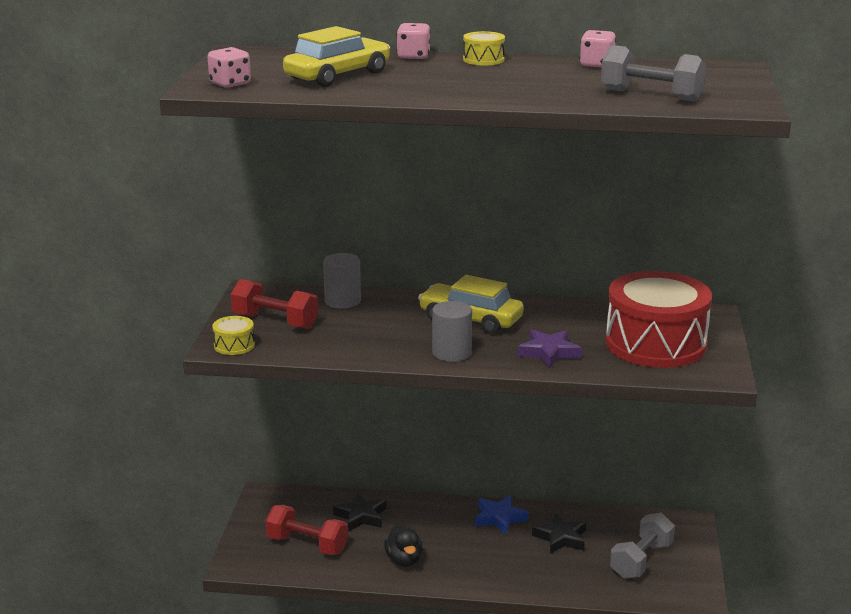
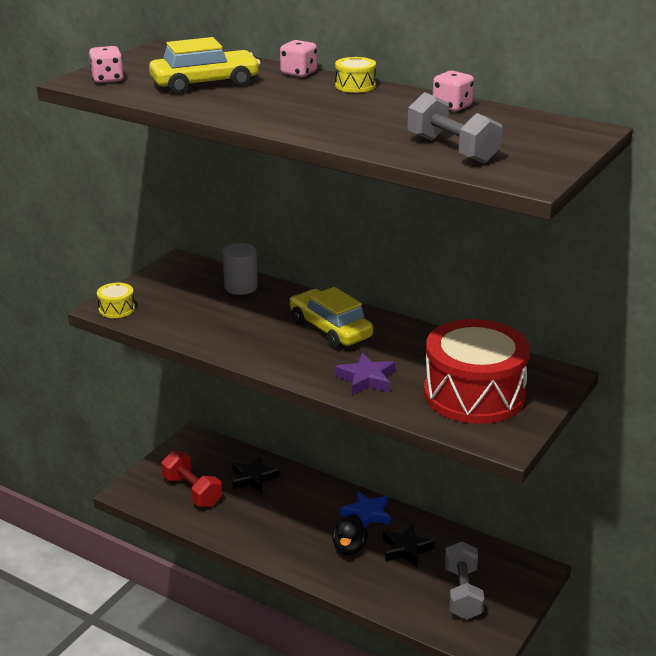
camera: 25 degrees right, 5 degrees up
red dumbbell [231,279,318,329] -> none
black duck [384,524,423,567] -> black duck moved to [332,514,368,556]
grey cylinder [432,301,472,362] -> none
grey dumbbell [610,513,675,579] -> grey dumbbell turned 60 degrees counterclockwise [445,541,484,620]

